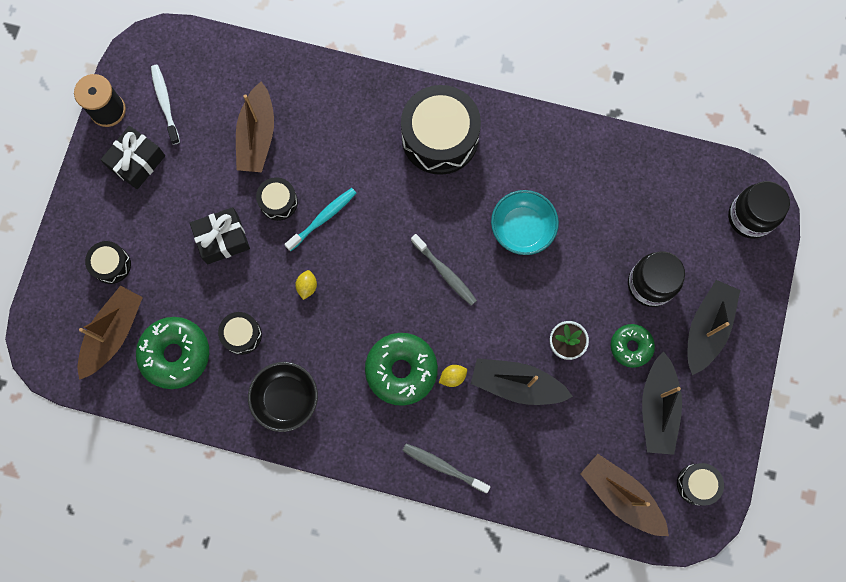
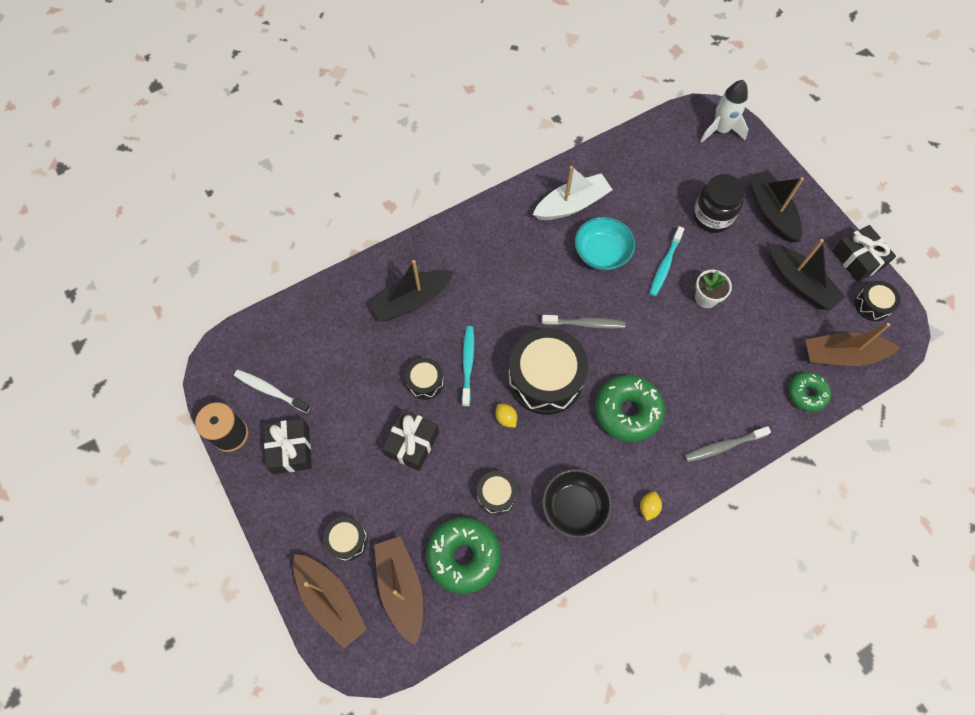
camera: 45 degrees left, 10 degrees down
brown boat [236,82,274,172] -> brown boat moved to [293,554,367,649]
black drum [401,85,481,175] -> black drum moved to [508,328,588,415]
yellow lemon [439,365,467,387] -> yellow lemon moved to [640,491,662,521]
black boat [471,358,573,405] -> black boat moved to [369,260,453,322]
green donut [611,324,655,368] -> green donut moved to [788,372,831,412]
black jar [728,181,790,239] -> white rocket [700,80,749,143]
none -> white boat [533,166,613,220]
none -> turquoise toothbrush [649,226,685,296]
none -> black gift [832,225,896,282]

